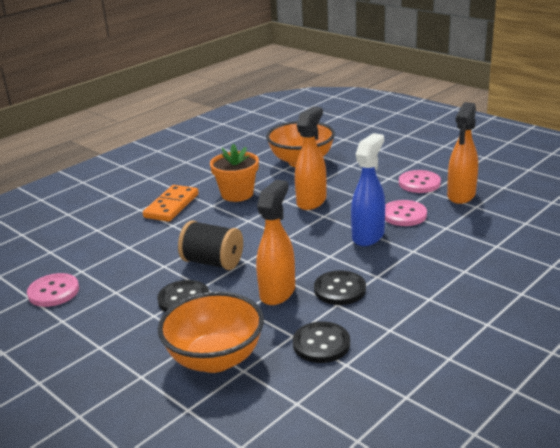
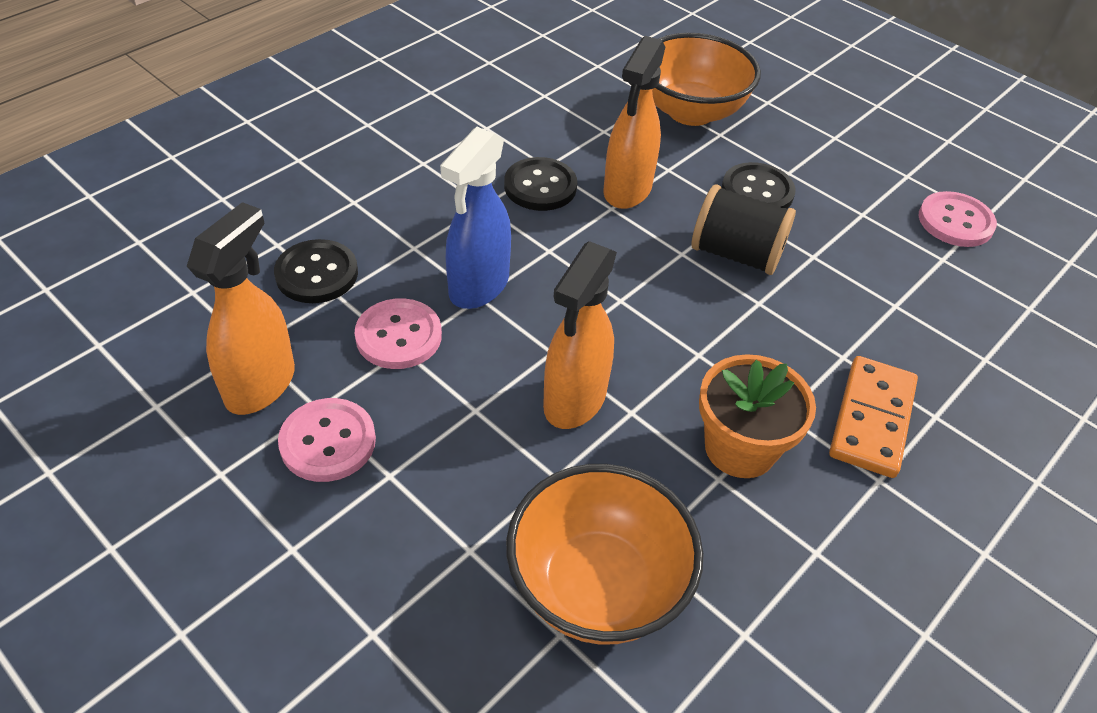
camera: 175 degrees right, 20 degrees up
black button [293,321,350,363] -> black button moved to [274,239,358,303]

